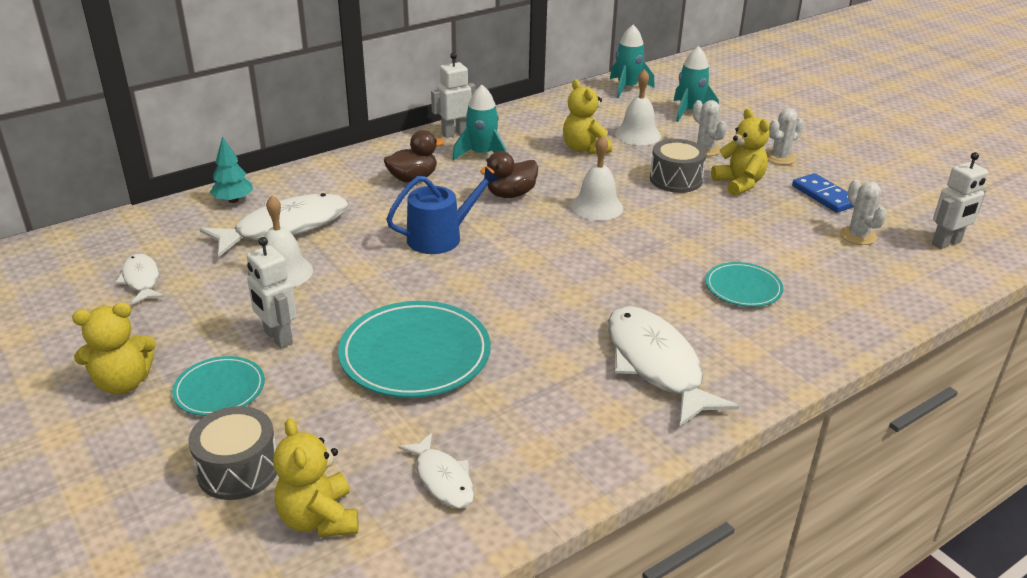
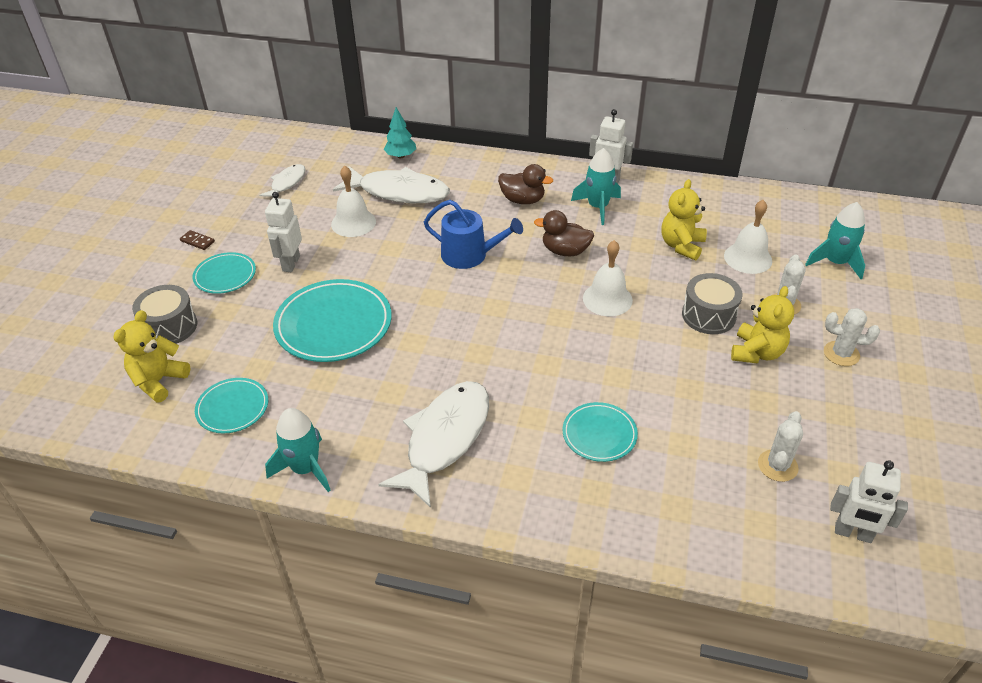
camera: 50 degrees right, 10 degrees up
yellow teddy bear [72,302,156,395] -> brown domino [180,230,215,250]
white fish [398,433,475,509] -> turquoise plate [195,378,268,433]
turquoise rocket [610,25,655,98] -> turquoise rocket moved to [265,408,330,492]
blue domino [792,173,854,213] -> none

